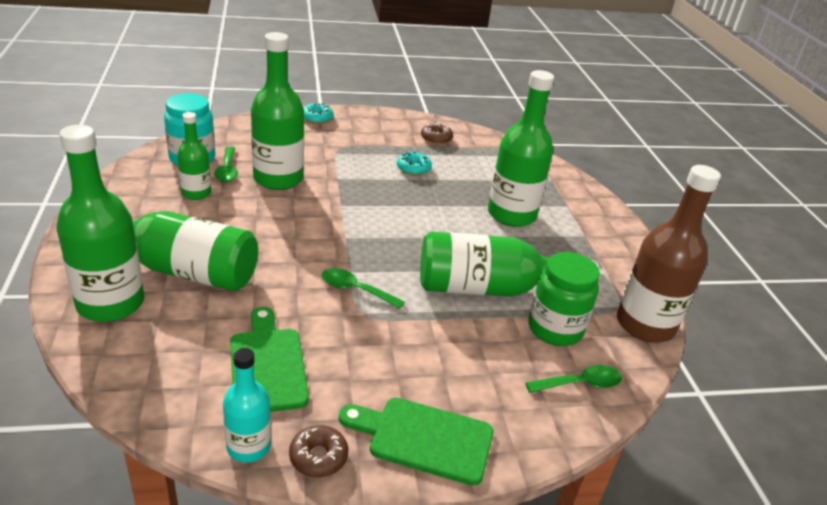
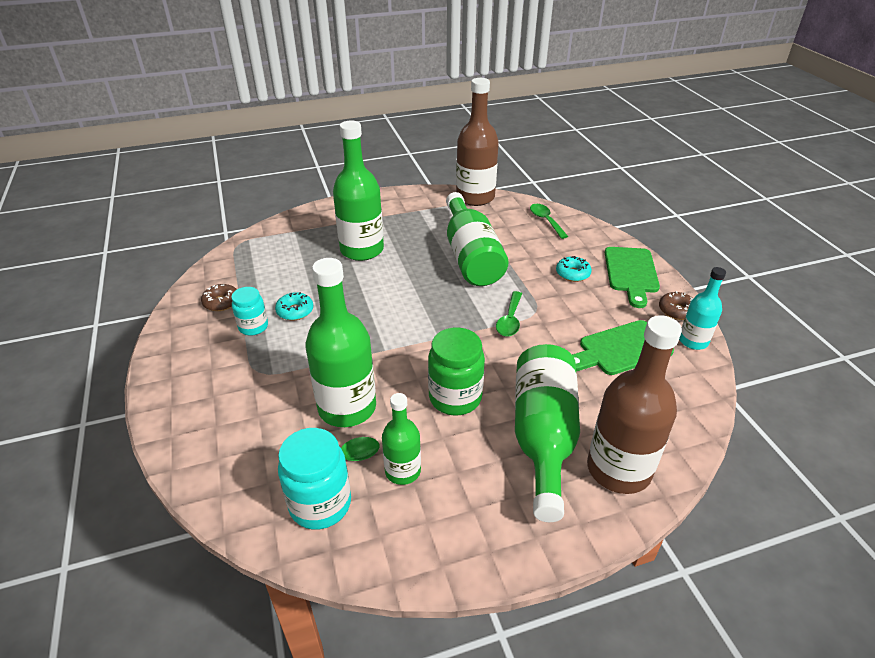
camera: 95 degrees left, 5 degrees up
green bottle [56,125,144,322] -> brown bottle [587,315,682,494]
turquoise donut [303,103,333,124] -> turquoise donut moved to [556,256,592,282]
green jar [529,252,600,346] -> green jar moved to [428,327,485,415]
none -> turquoise jar [231,287,268,336]

